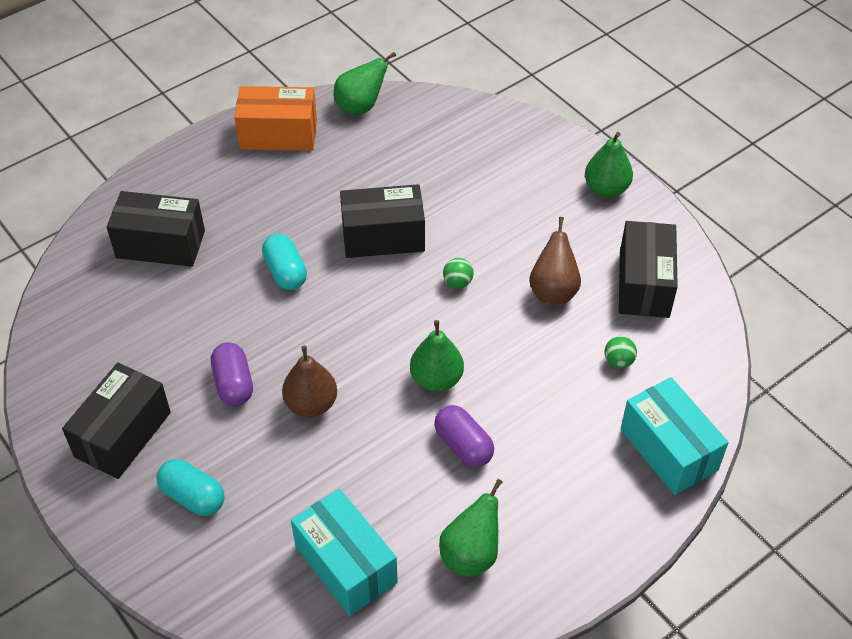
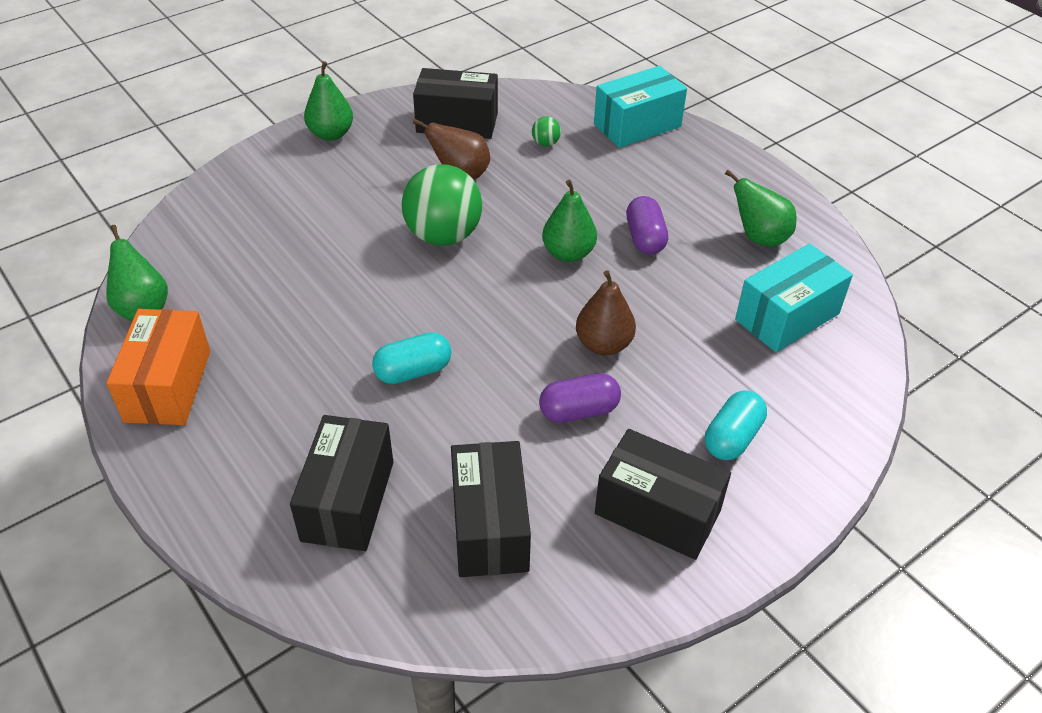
camera: 90 degrees left, 5 degrees down
black box [340,184,425,258] -> black box moved to [451,441,531,577]
purple capsule [434,405,494,467] -> purple capsule turned 60 degrees counterclockwise [626,196,668,254]
green ball [443,258,474,288] -> green ball [401,164,482,246], size x2.44

